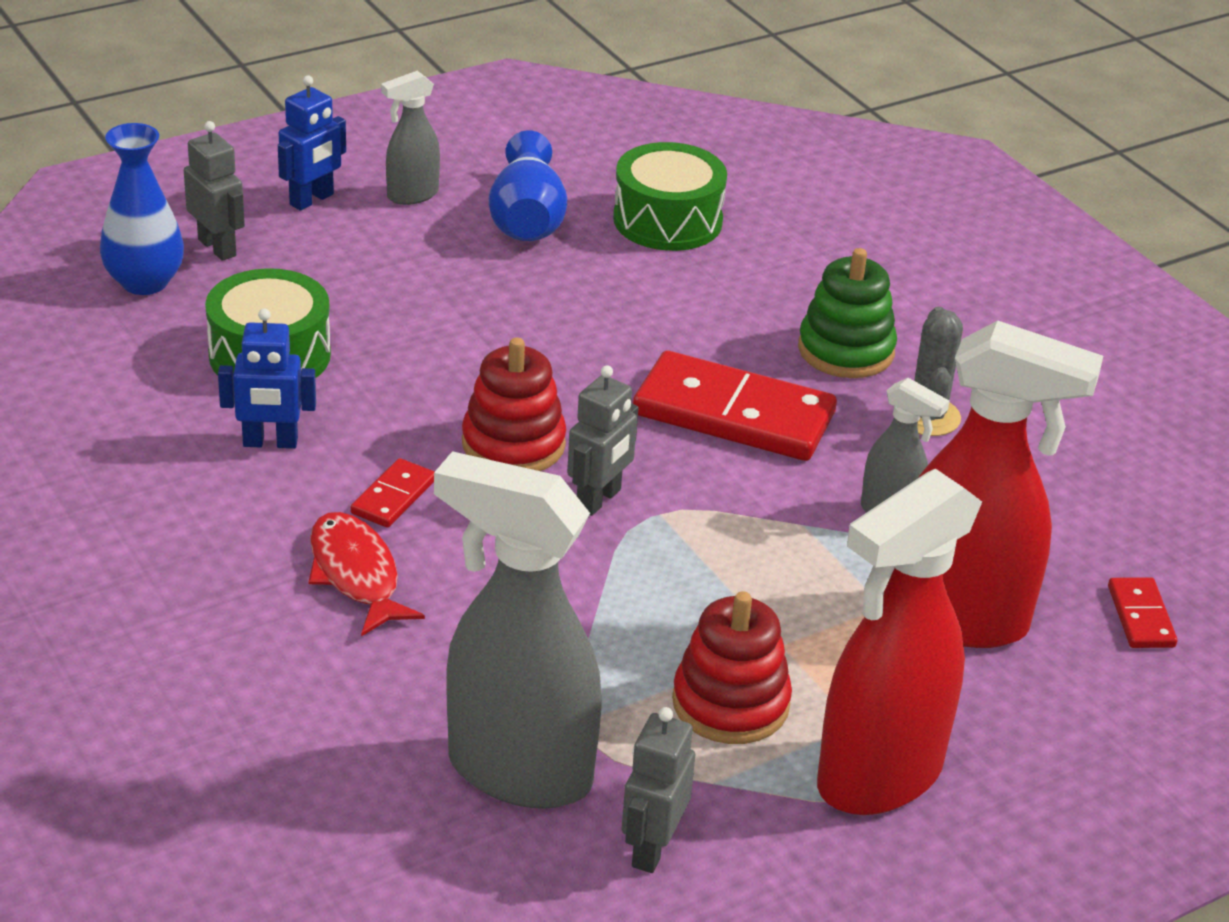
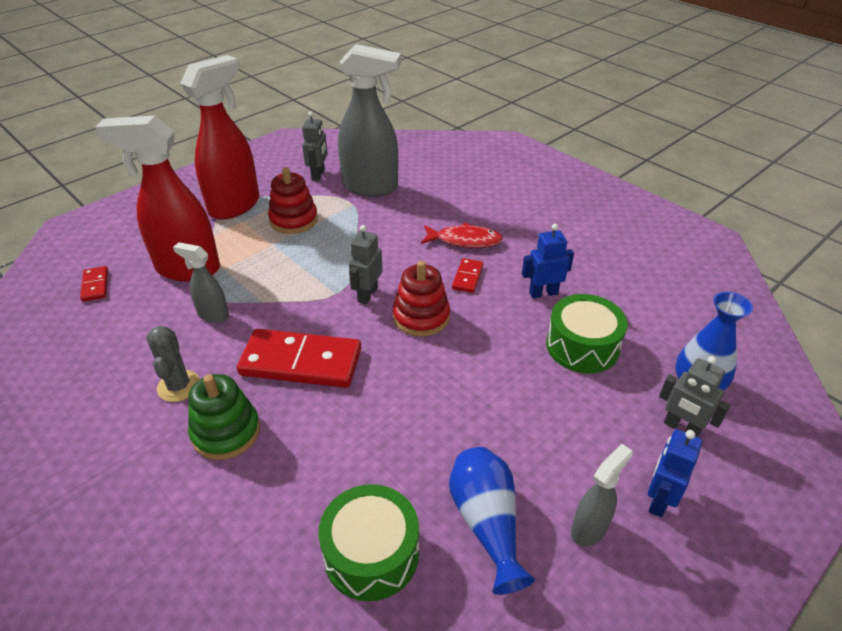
camera: 170 degrees right, 5 degrees up
red fish [308,512,425,637] -> red fish turned 45 degrees counterclockwise [421,222,503,248]

